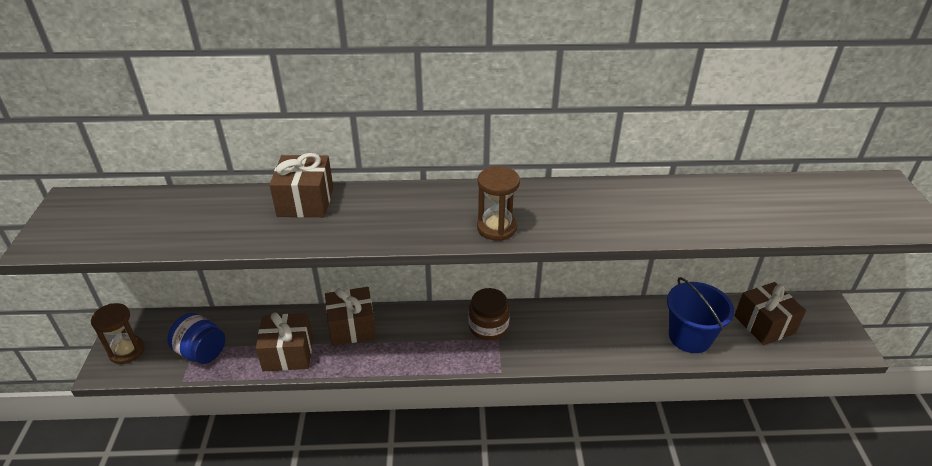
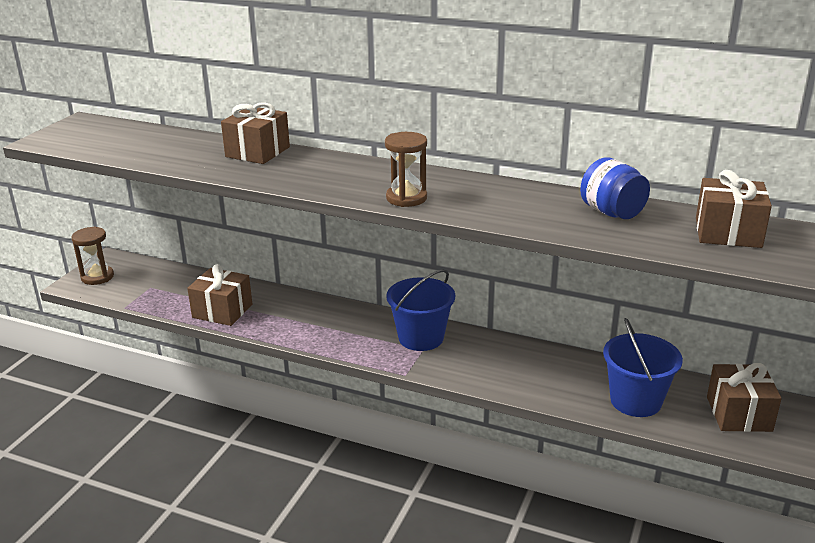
camera: 25 degrees right, 10 degrees down
blue jar [167,313,225,364] -> blue jar moved to [580,157,650,219]
brown gift [325,287,376,346] -> brown gift moved to [696,170,772,248]
brown jar [469,288,510,340] -> blue bucket [386,269,455,351]

